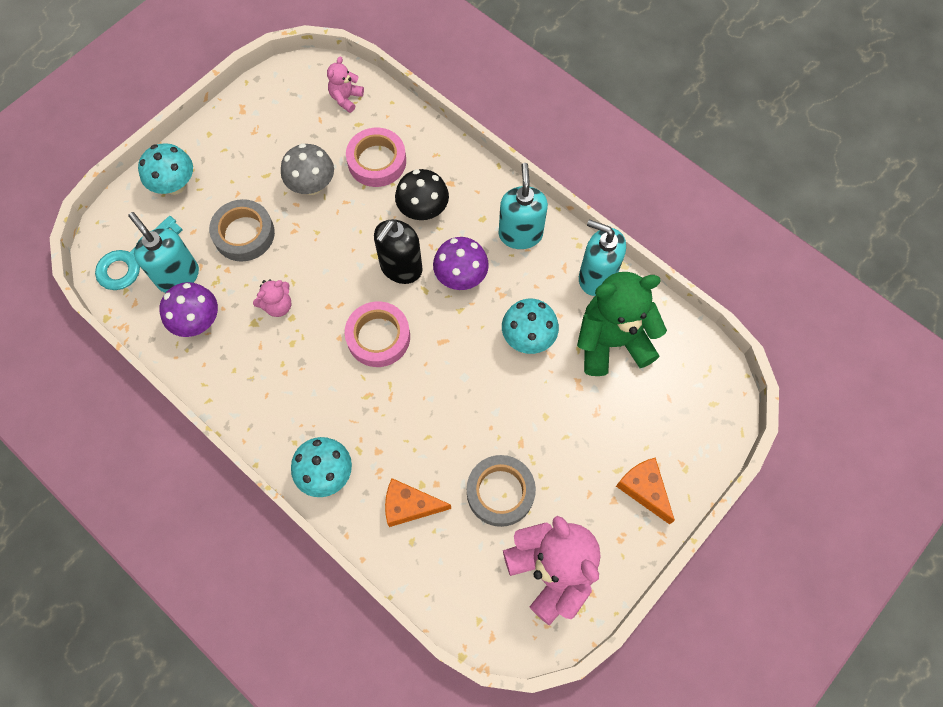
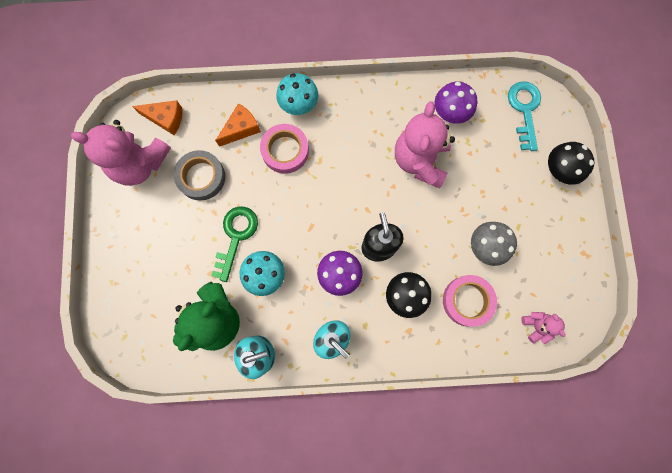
camera: 135 degrees right, 10 degrees up
turquoise soap dispenser [128,212,199,293] -> none
turquoise mushroom [138,143,193,195] -> black mushroom [548,142,594,185]
grey tape [209,199,275,262] -> none
pink teddy bear [253,279,291,317] -> pink teddy bear [395,101,455,189], size x2.14
pink tape [345,301,410,367] -> pink tape moved to [260,124,309,174]
orange cheese [616,457,675,525] -> orange cheese moved to [132,100,182,135]
none -> green key [211,206,258,282]

